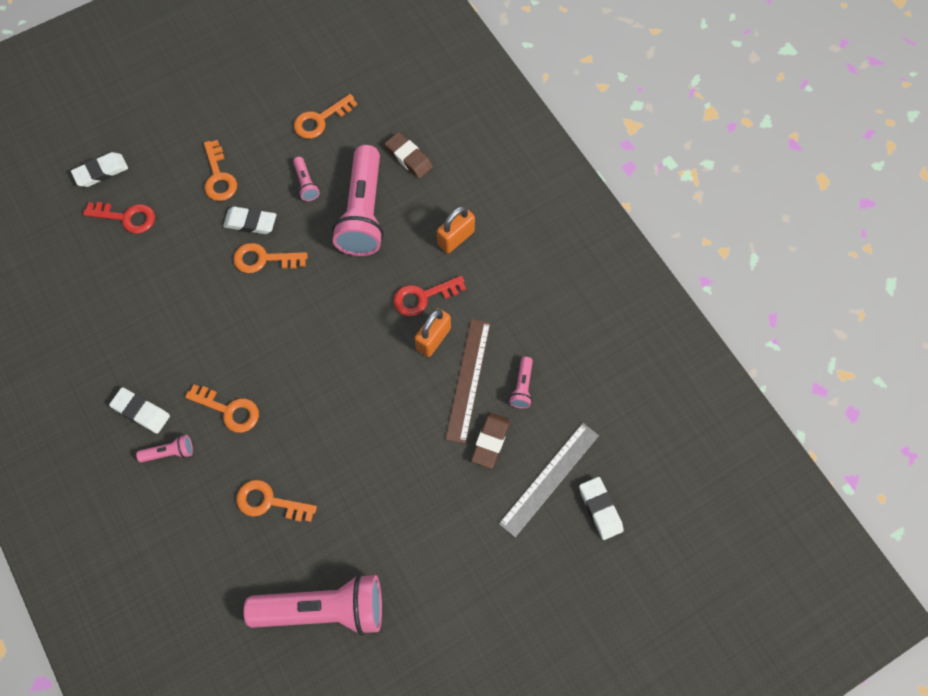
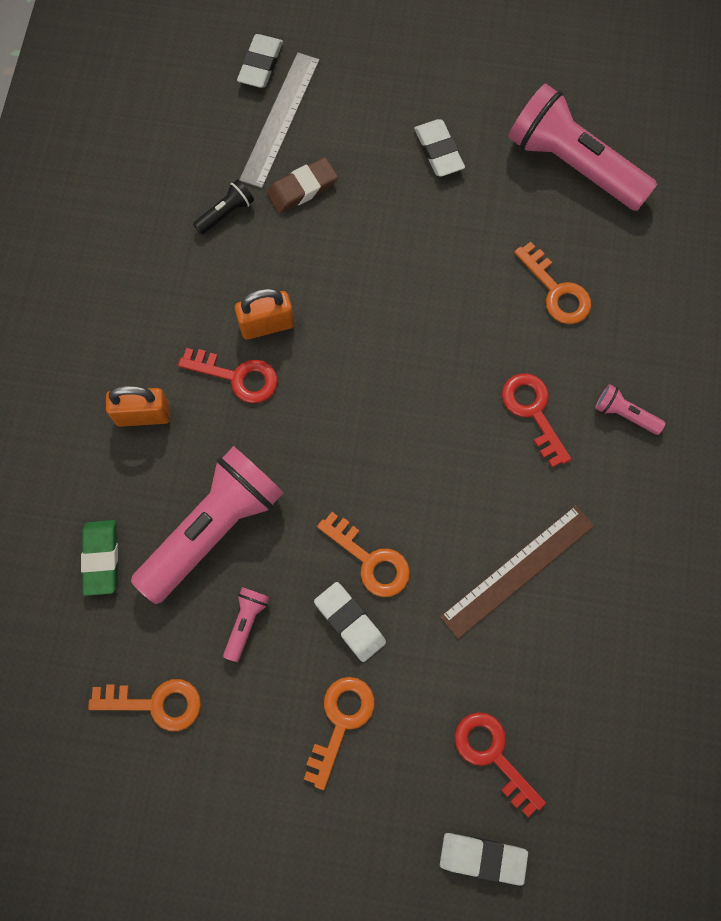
camera: 140 degrees left, 5 degrees up
white eraser [109,387,170,434] -> white eraser moved to [414,119,465,177]
orange key [185,384,259,433] -> red key [502,373,571,467]
brown eraser [385,132,433,179] -> green eraser [81,520,118,596]
brown ruler [445,319,490,444] -> brown ruler moved to [440,505,594,639]
grey ruler [499,423,599,537] -> grey ruler turned 60 degrees counterclockwise [239,52,320,188]
pink flashlight [509,357,533,409] -> black flashlight [193,179,254,235]

